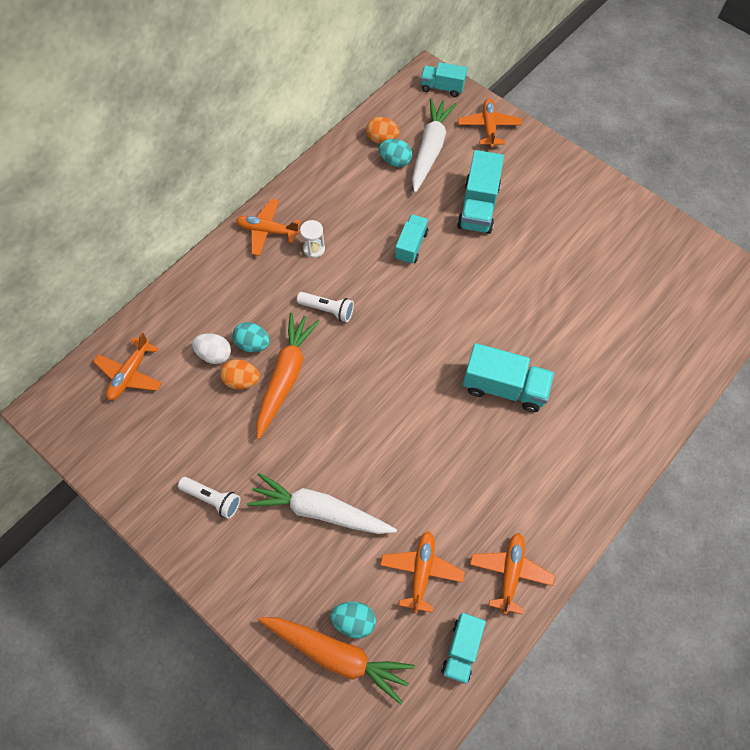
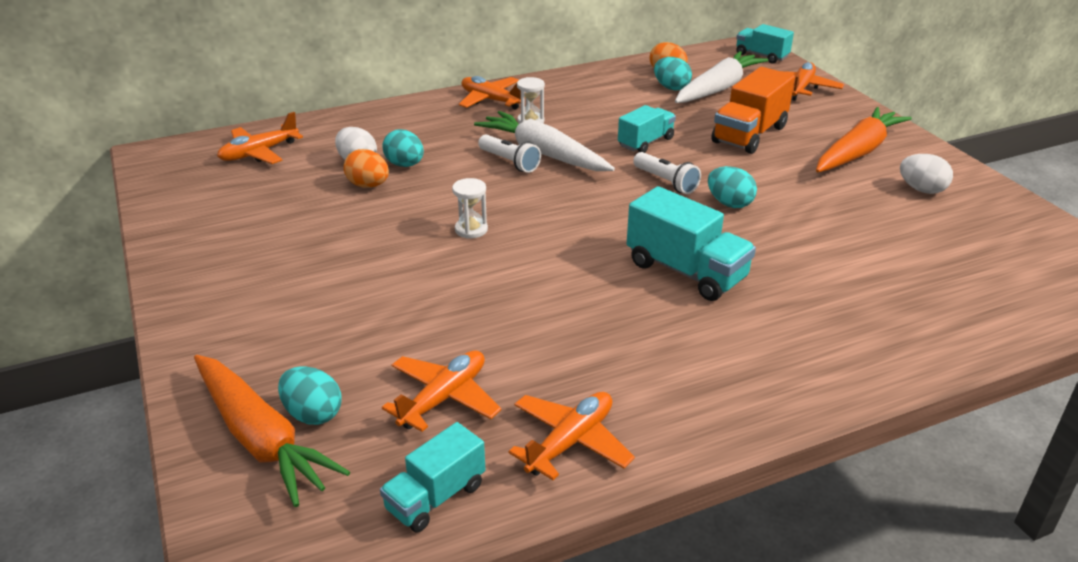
camera: 25 degrees right, 30 degrees down
white flashlight [178,477,240,519] -> white flashlight moved to [633,152,701,194]
white carrot [247,473,397,534] -> white carrot moved to [474,111,615,171]
orange carrot [256,312,320,439] -> orange carrot moved to [816,107,912,172]
turquoise truck [457,150,504,234] -> orange truck [711,67,795,154]
none -> white hourglass [452,178,488,239]
none -> turquoise egg [708,166,757,208]
none -> white egg [900,154,953,194]

